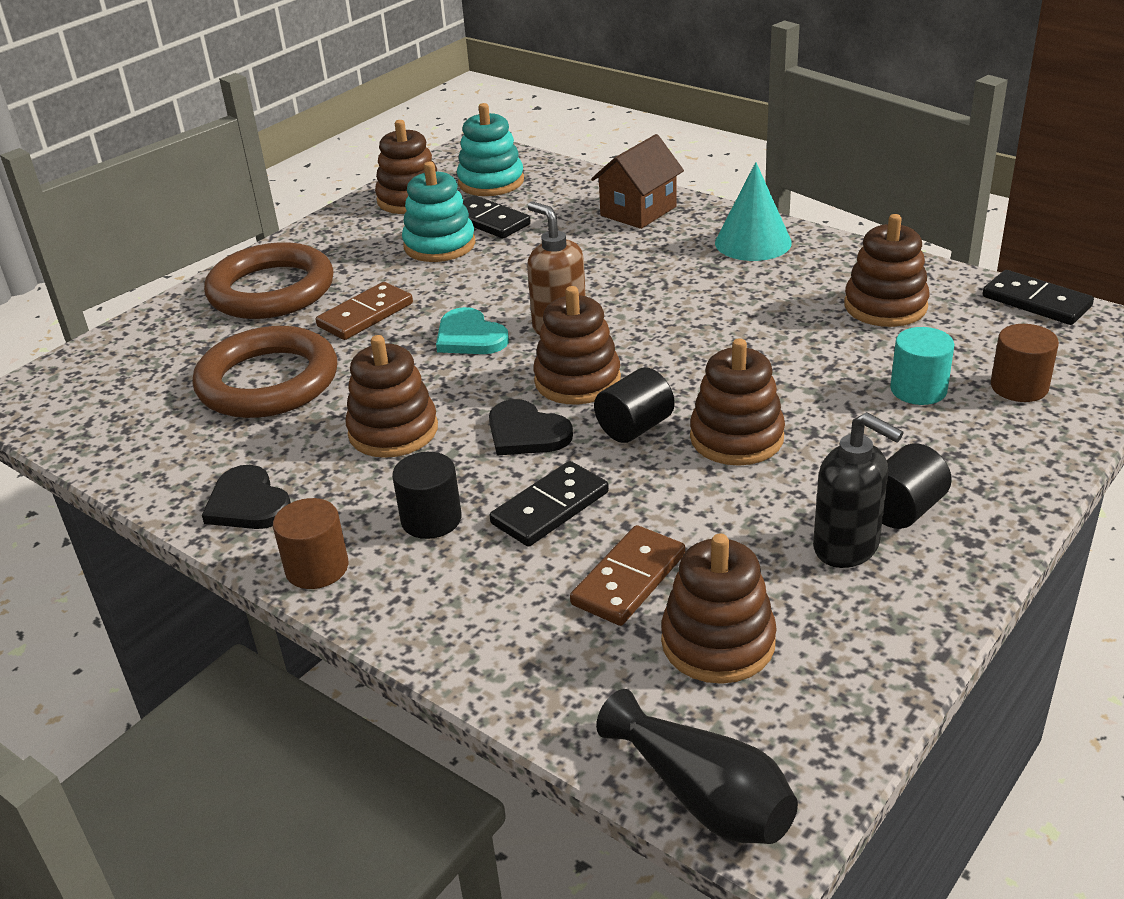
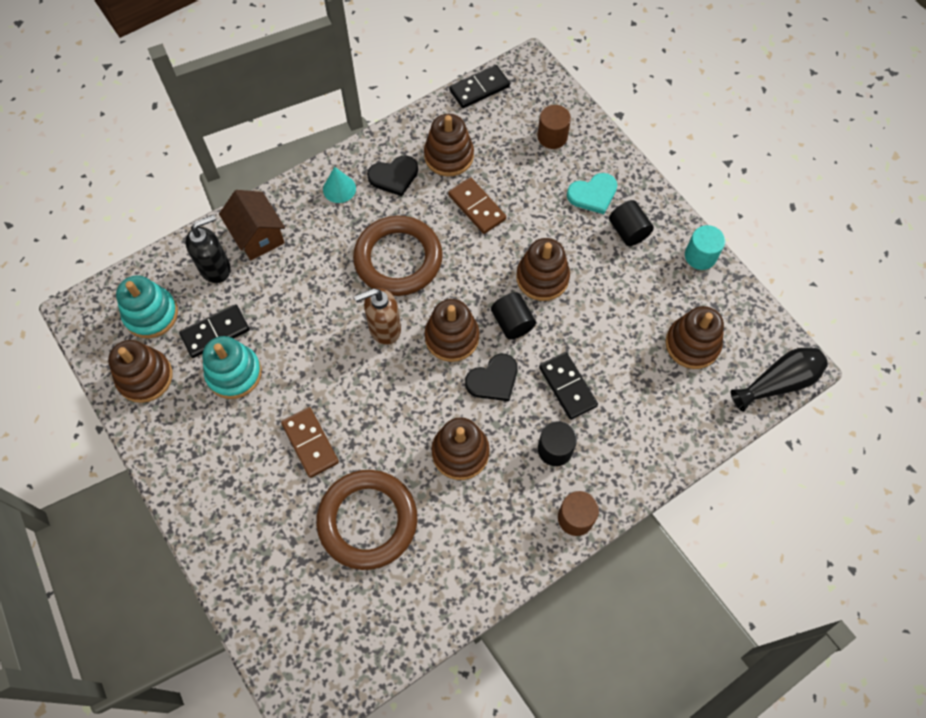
camera: 75 degrees left, 30 degrees up
black heart [202,465,291,529] -> black heart moved to [367,155,418,196]
brown ring [204,242,334,319] -> brown ring moved to [353,216,443,296]
turquoise heart [436,307,509,354] -> turquoise heart moved to [567,173,617,214]
brown domino [570,525,685,626] -> brown domino moved to [448,177,506,234]
turquoise cone [715,162,792,261] -> turquoise cone [323,167,356,203], size x0.64
black soap dispenser [813,412,903,568] -> black soap dispenser moved to [185,215,231,283]
turquoise cylinder [890,327,954,405] -> turquoise cylinder moved to [685,225,725,270]

